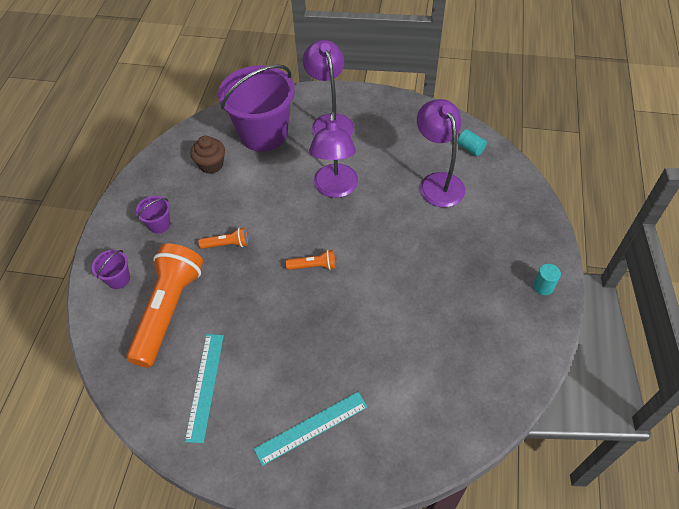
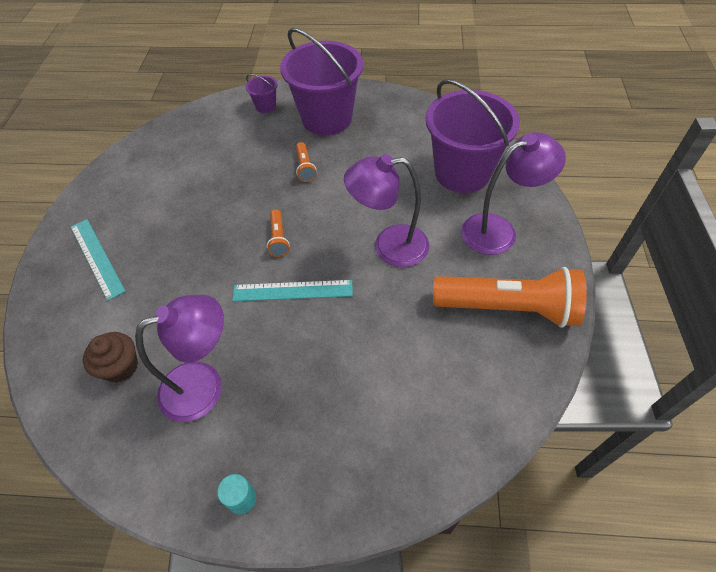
camera: 85 degrees right, 0 degrees up
orange flashlight [126,244,203,368] -> orange flashlight moved to [433,267,587,328]
purple bucket [136,196,170,233] -> purple bucket [280,28,363,135], size x2.40
turquoise ruler [185,334,224,443] -> turquoise ruler moved to [232,280,353,301]
brown cupcake [190,136,225,174] -> brown cupcake moved to [83,332,138,383]
purple lamp [417,99,465,207] -> purple lamp moved to [135,295,224,422]
turquoise cylinder [457,129,487,156] -> none

